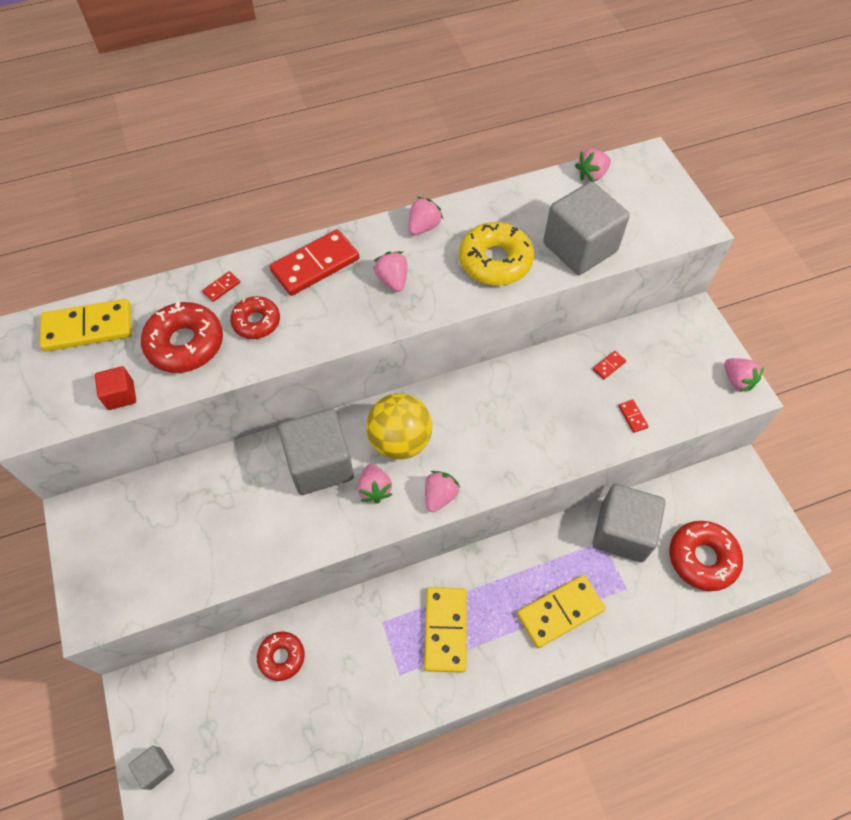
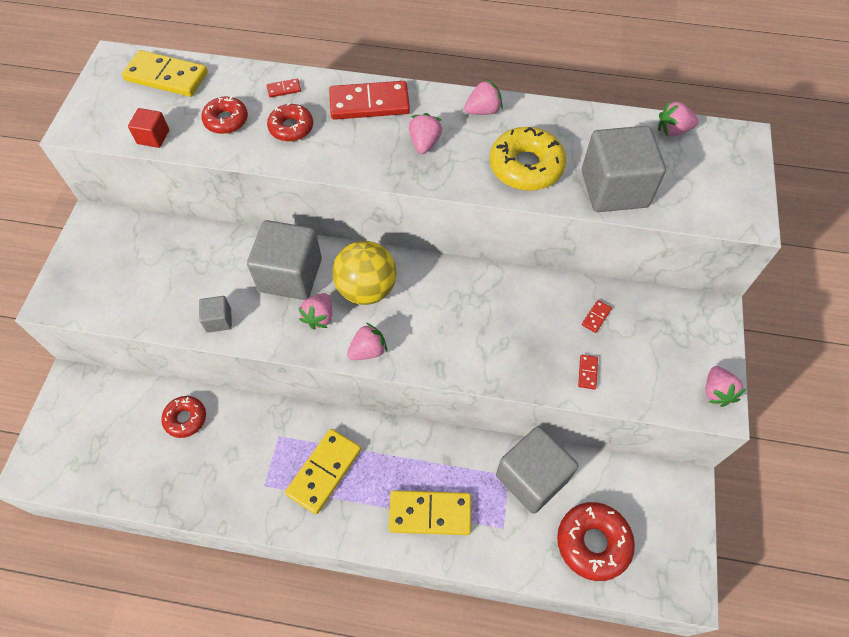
camera: 30 degrees right, 0 degrees up
grey cube [128,746,174,790] -> grey cube moved to [199,296,232,333]
red donut [141,302,223,373] -> red donut [201,96,248,134], size x0.63
red domino [593,351,626,379] -> red domino turned 45 degrees counterclockwise [582,300,612,333]

